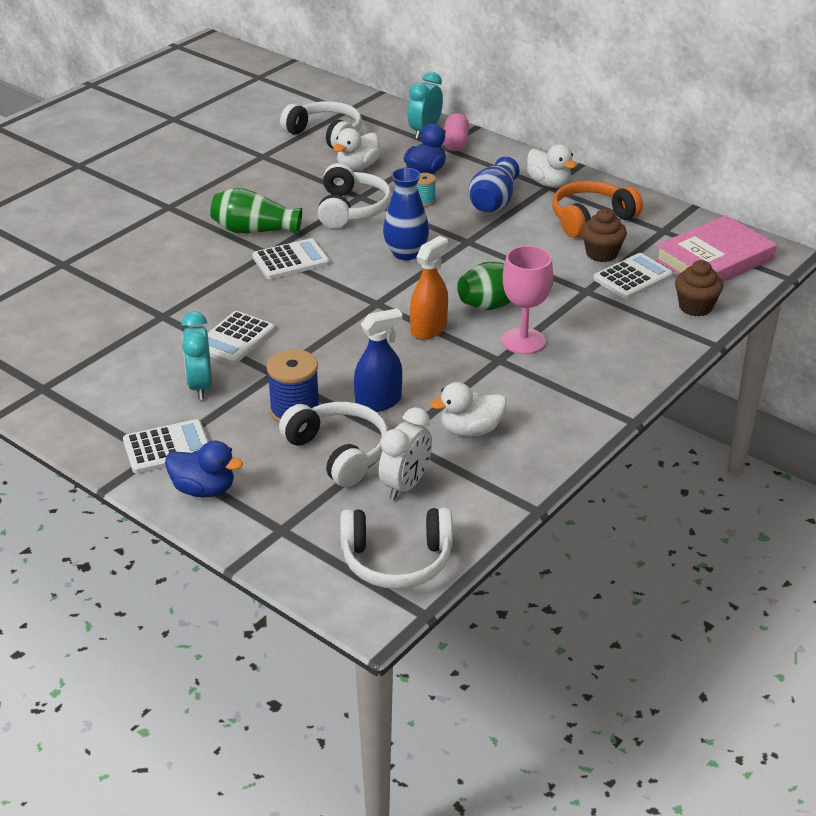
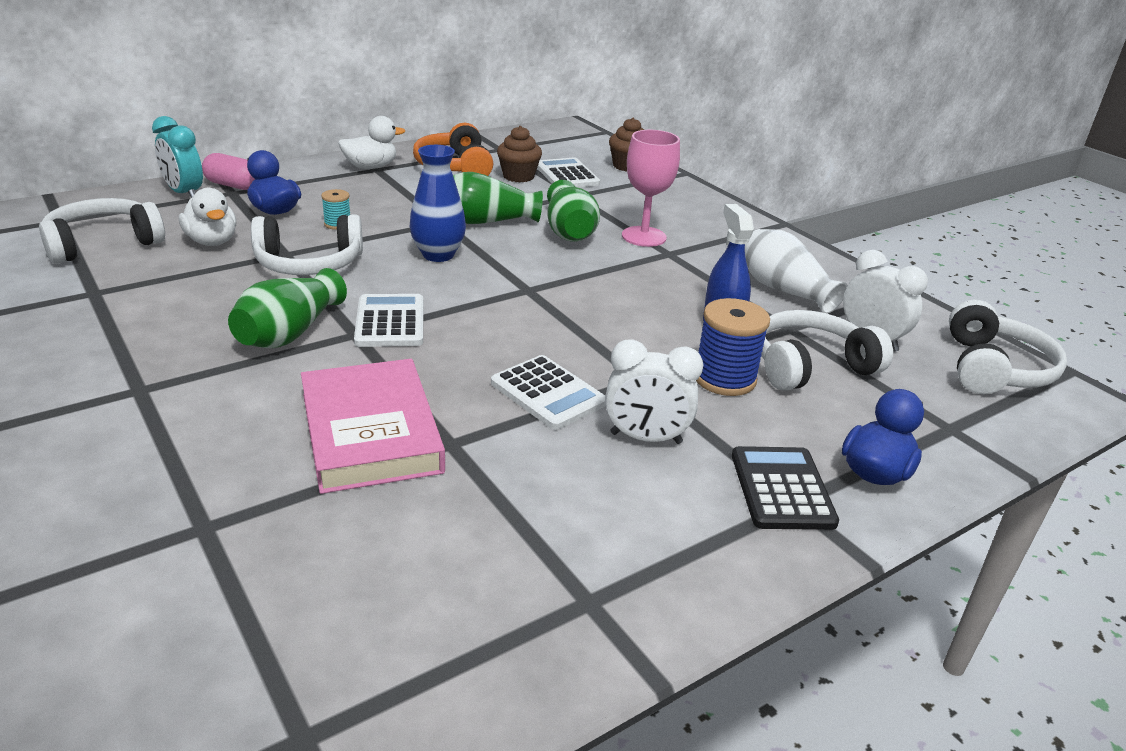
camera: 75 degrees left, 5 degrees down
white calculator [123,419,209,474] -> black calculator [732,446,839,530]
turquoise clock [181,311,212,400] -> white clock [605,339,703,444]
white headphones [318,163,392,229] -> white headphones turned 150 degrees clockwise [251,214,363,275]
orange spray bottle [410,236,448,340] -> none
white duck [430,382,507,437] -> white vase [745,229,848,314]
blue vase [469,157,520,213] -> none
pink book [655,215,777,282] -> pink book moved to [301,359,445,494]
none -> green vase [453,172,543,224]

